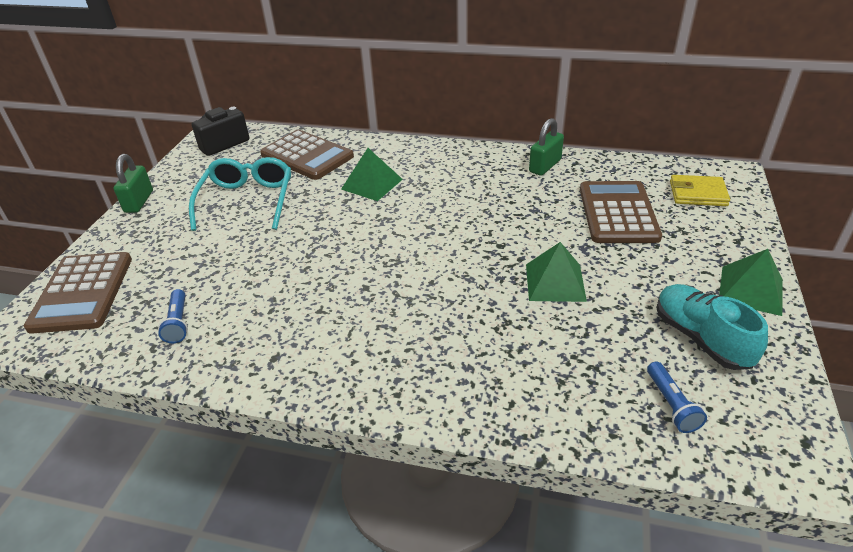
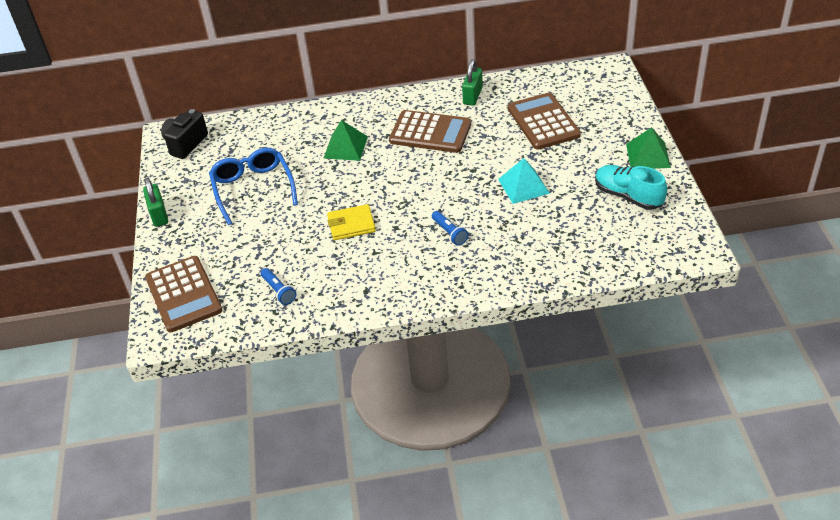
camera: 20 degrees left, 5 degrees up
turquoise glasses [189,157,291,231] -> blue glasses [209,148,298,225]
brown calculator [260,130,354,180] -> brown calculator moved to [389,110,471,153]
green pyramid [526,242,587,302] -> turquoise pyramid [498,158,550,204]
blue flashlight [647,361,707,433] -> blue flashlight moved to [432,211,469,246]
yellow wallet [670,175,730,206] -> yellow wallet moved to [327,204,376,240]

